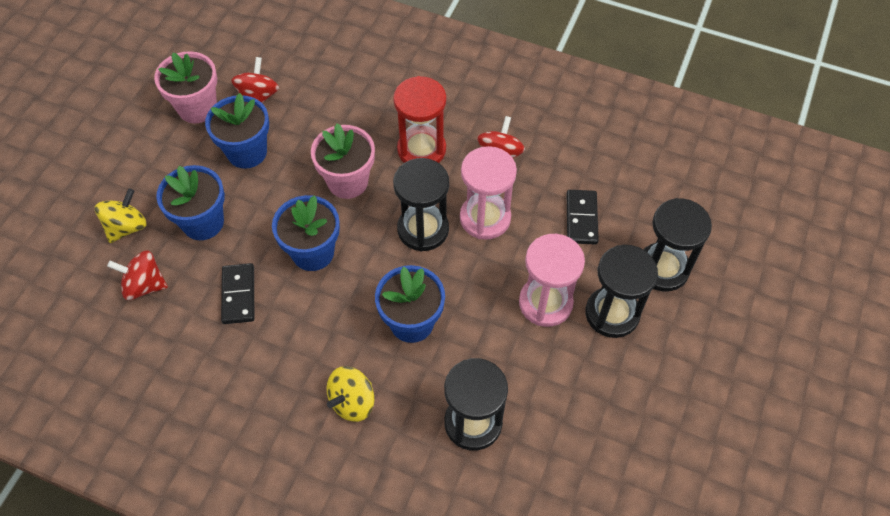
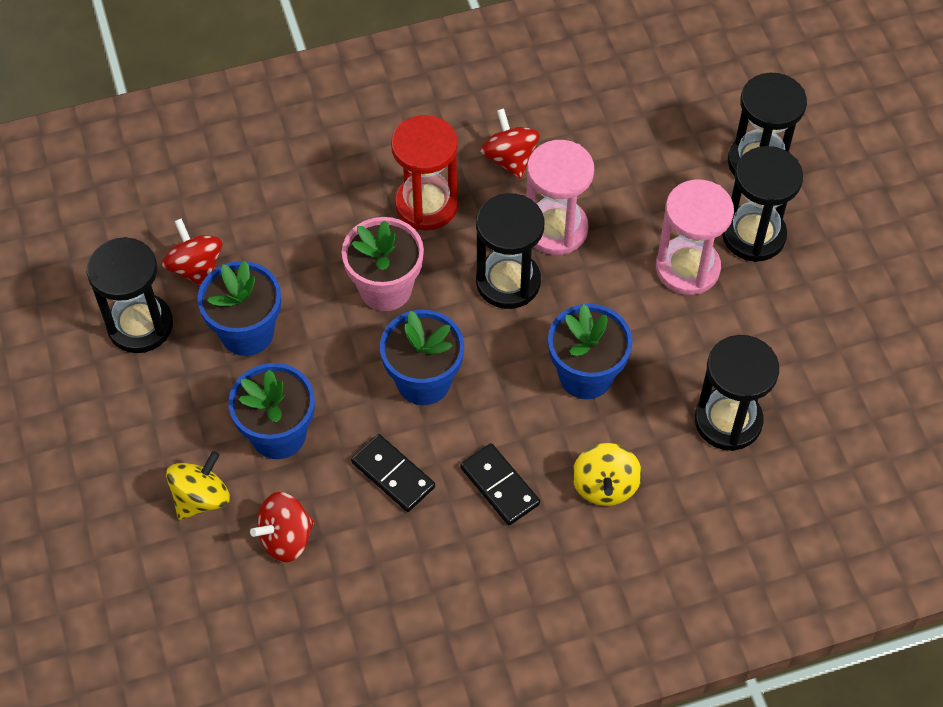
camera: 40 degrees left, 0 degrees up
yellow spinning top [95,188,147,243] -> yellow spinning top turned 45 degrees clockwise [166,451,230,520]
pink flower pot [154,51,217,123] -> black hourglass [87,237,173,353]
black domino [567,190,599,245] -> black domino moved to [460,443,540,525]

